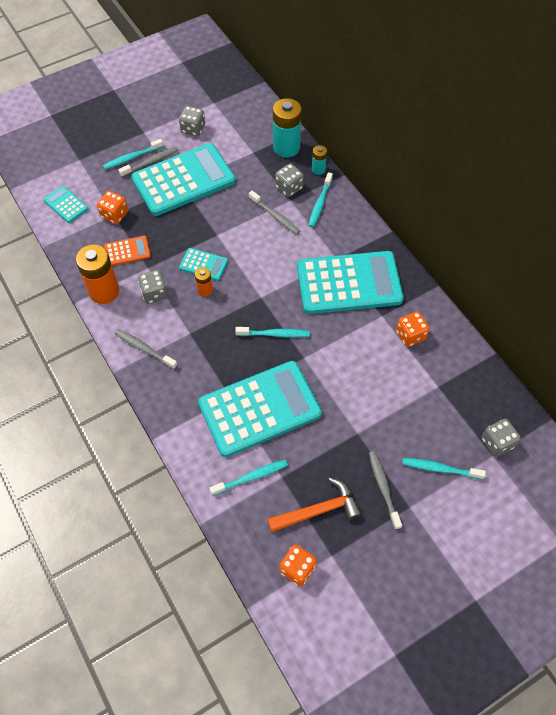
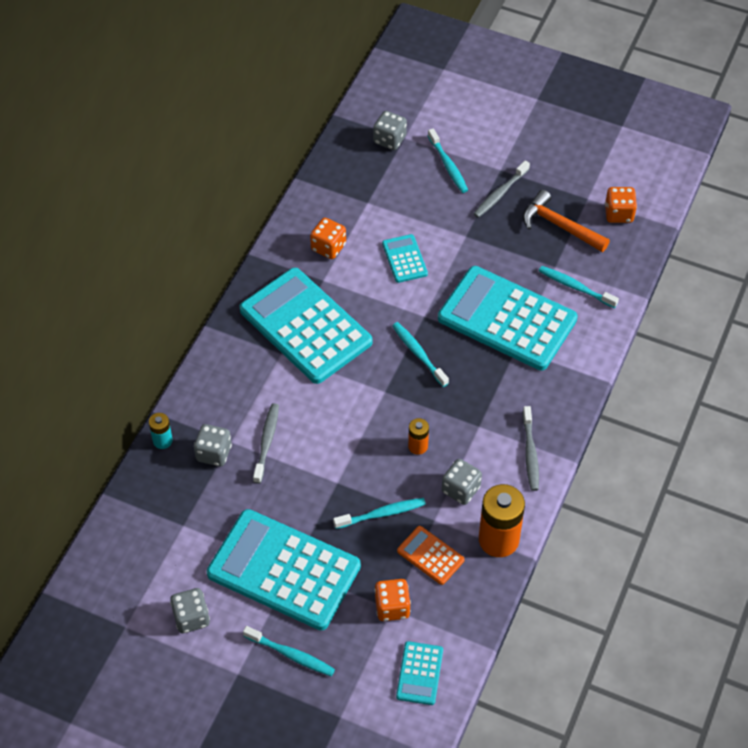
camera: 125 degrees left, 5 degrees down
grey toothbrush [119,147,178,177] -> none
turquoise calculator [179,248,228,281] -> turquoise calculator moved to [382,234,428,283]
turquoise battery [273,98,301,158] -> none
turquoise toothbrush [308,172,333,227] -> turquoise toothbrush moved to [333,498,426,529]

